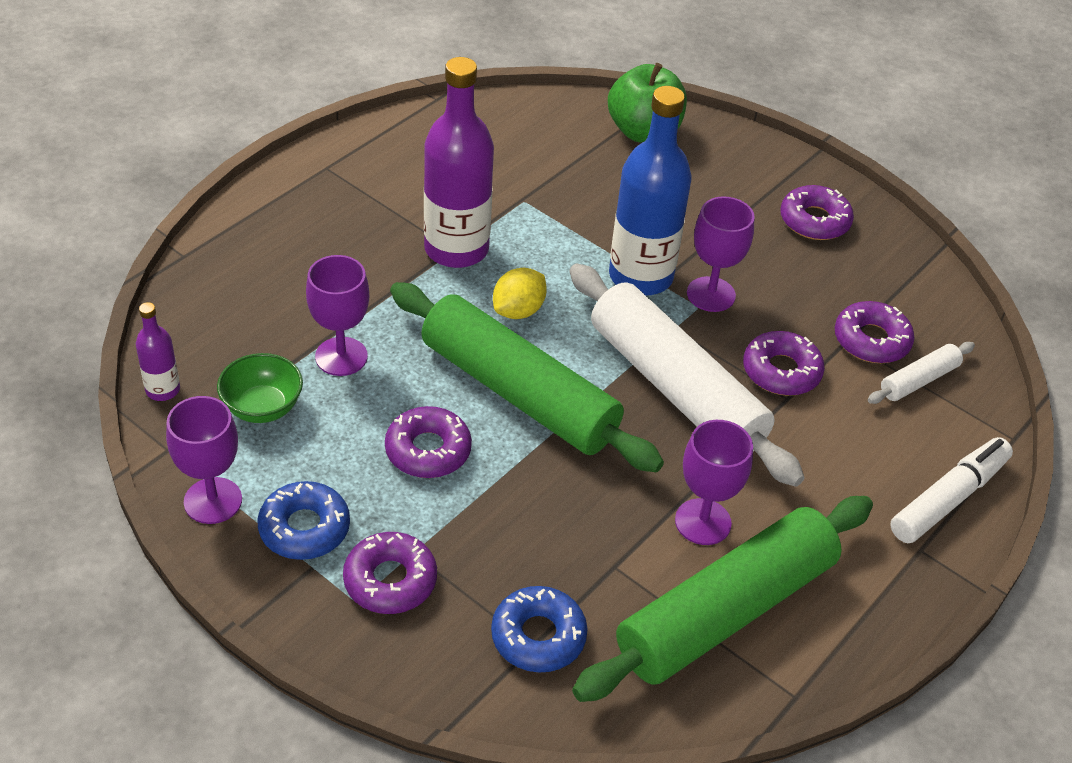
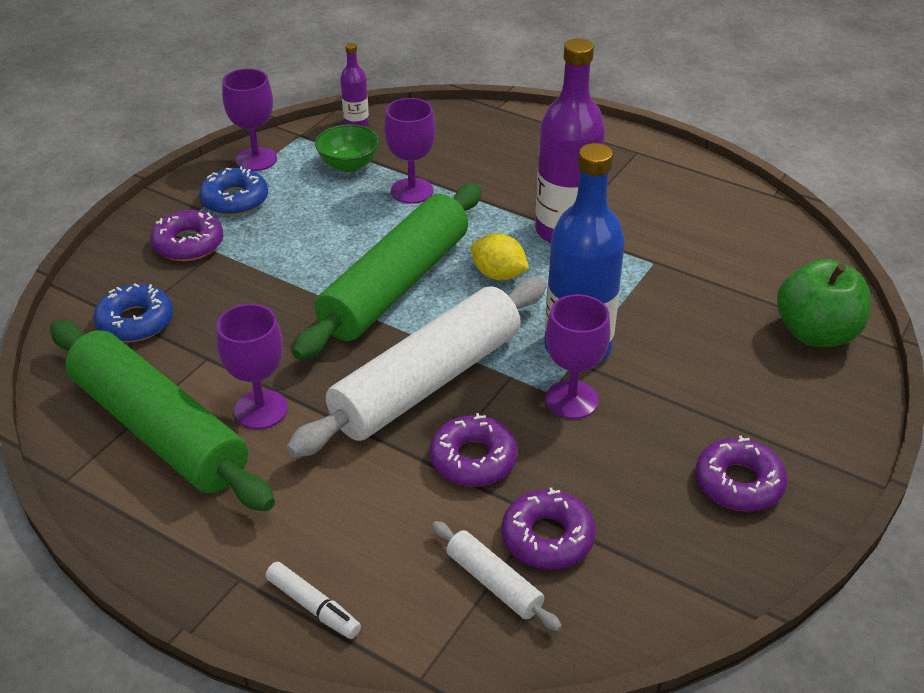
camera: 85 degrees right, 5 degrees down
purple donut [385,406,472,478] -> none
white marker [890,437,1013,543] -> white marker [266,562,361,639], size x0.61

